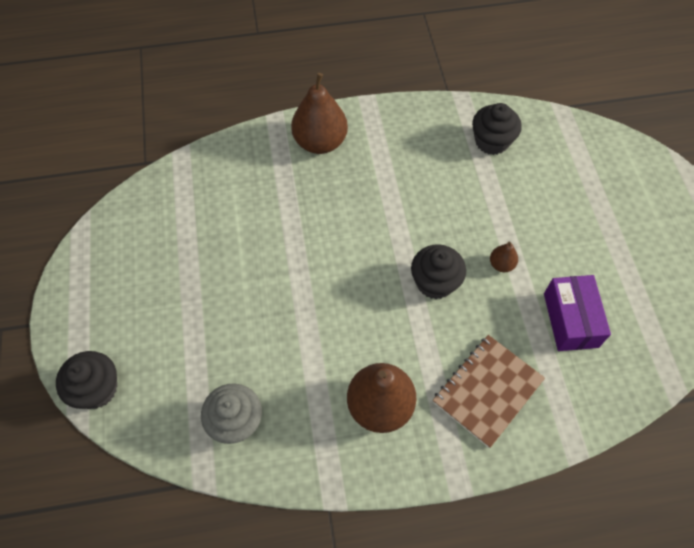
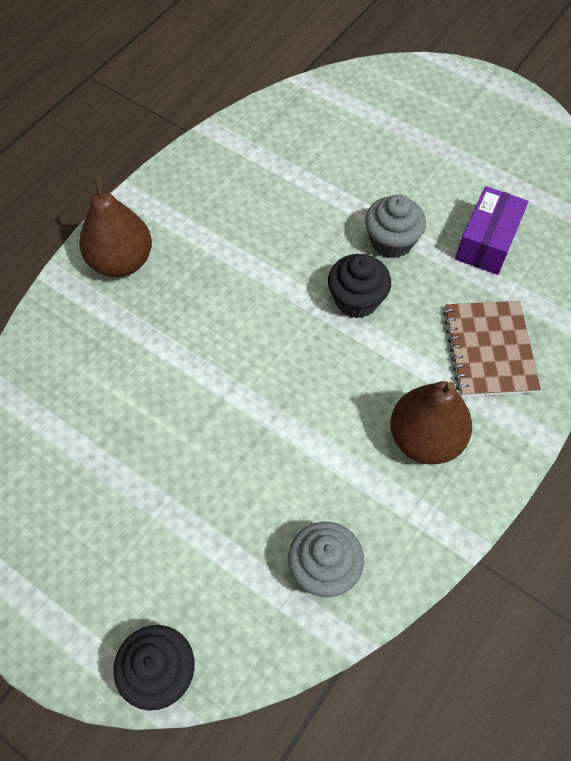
camera: 45 degrees left, 0 degrees up
black cupcake [472,103,522,155] -> none
brown pear [490,241,518,272] -> grey cupcake [365,194,426,258]
purple box [544,275,611,351] -> purple box turned 75 degrees clockwise [455,186,529,275]

